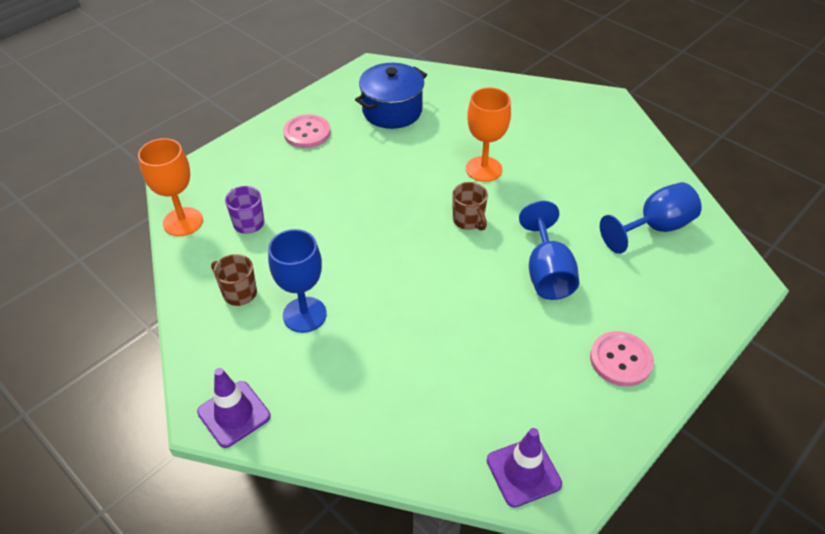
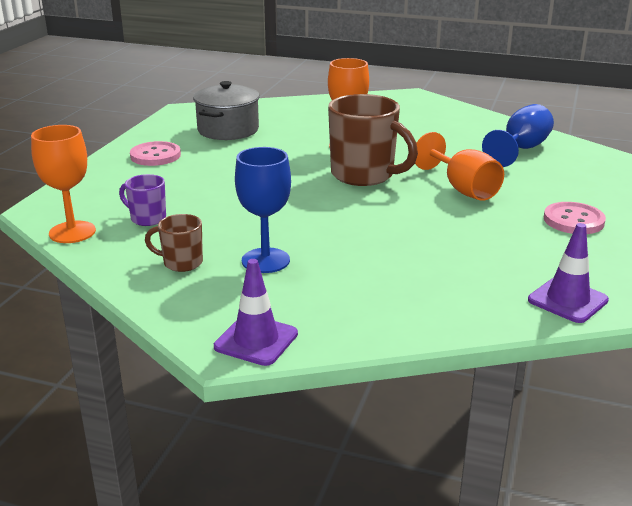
camera: 25 degrees left, 20 degrees down
blue pot [355,63,427,129] -> grey pot [193,81,260,140]
brown mug [452,182,488,231] -> brown mug [328,94,418,186], size x2.00
blue goblet [519,201,579,300] -> orange goblet [415,132,504,201]

